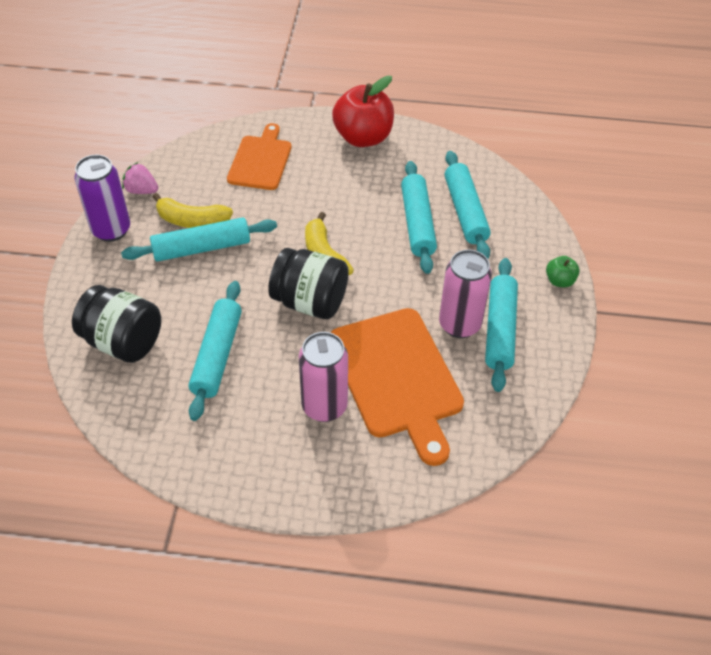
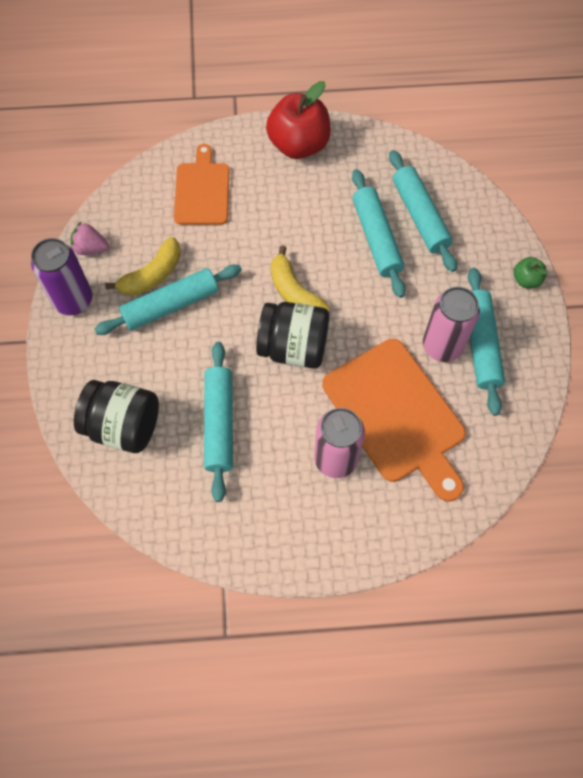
camera: 10 degrees left, 15 degrees up
yellow banana [153,193,233,228] -> yellow banana turned 45 degrees counterclockwise [105,237,181,296]

